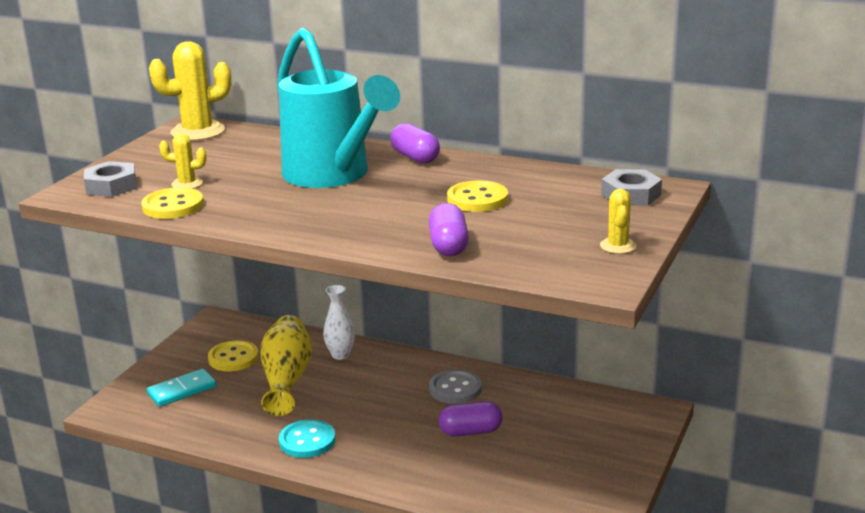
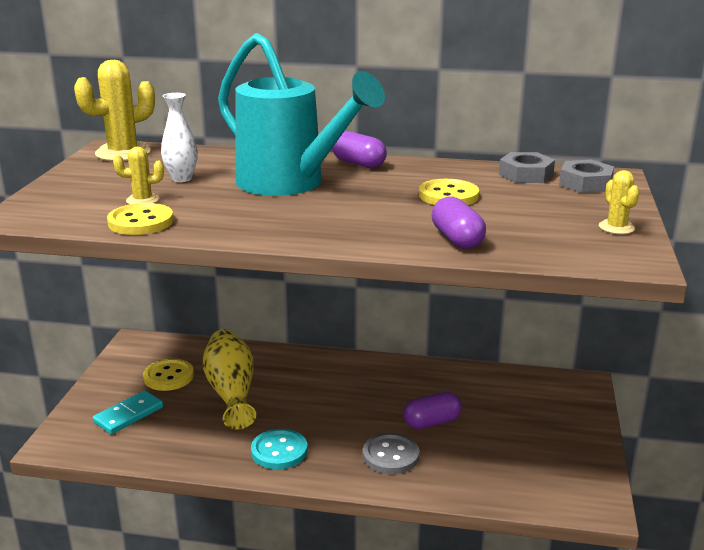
camera: 15 degrees left, 0 degrees up
grey nut [84,161,137,197] -> grey nut moved to [499,152,555,183]
white vase [323,285,355,360] -> white vase moved to [161,93,198,182]
grey button [429,370,482,404] -> grey button moved to [363,433,419,474]

